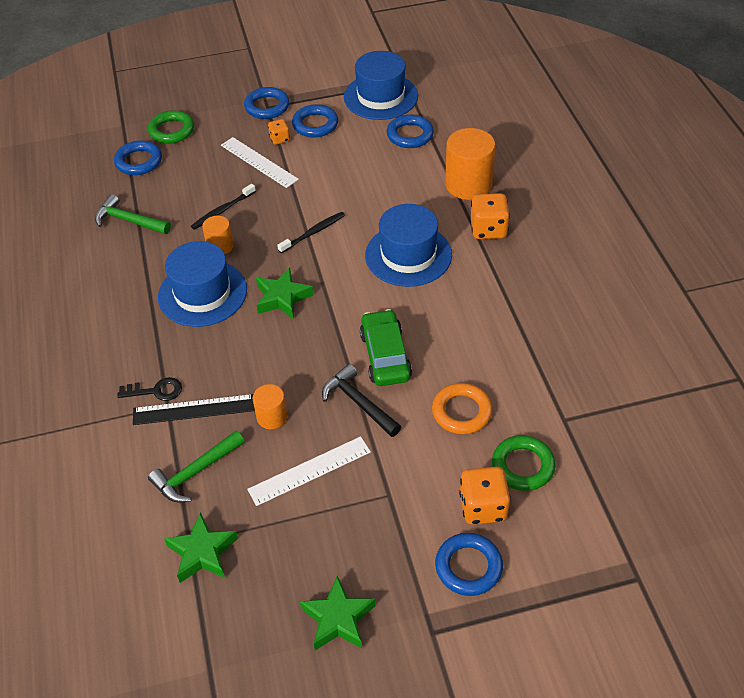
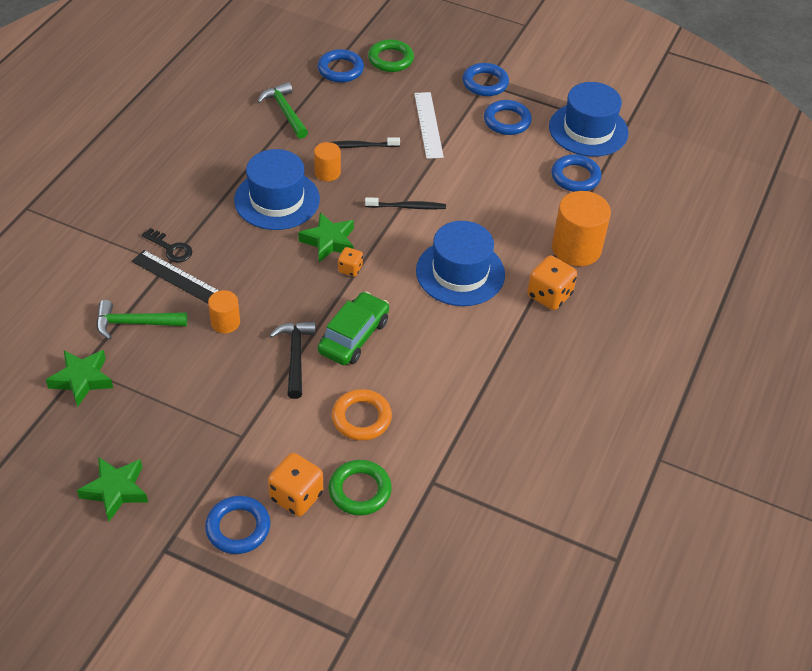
camera: 35 degrees right, 0 degrees up
white ruler [247,436,371,506] -> none
orange dice [268,119,290,144] -> orange dice moved to [338,247,363,277]

